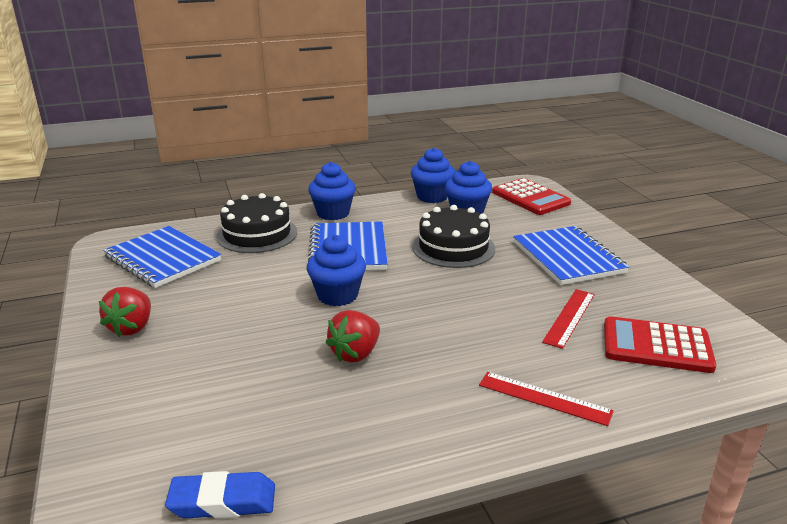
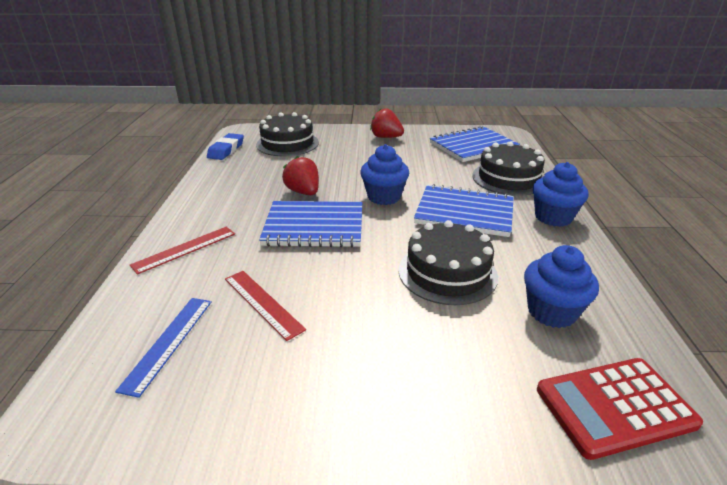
camera: 110 degrees right, 5 degrees up
blue cupcake [411,147,455,203] -> none
blue notebook [513,226,629,285] -> blue notebook moved to [259,201,362,247]
red calculator [604,316,717,373] -> blue ruler [115,298,212,398]
none -> black cake [256,112,319,156]

